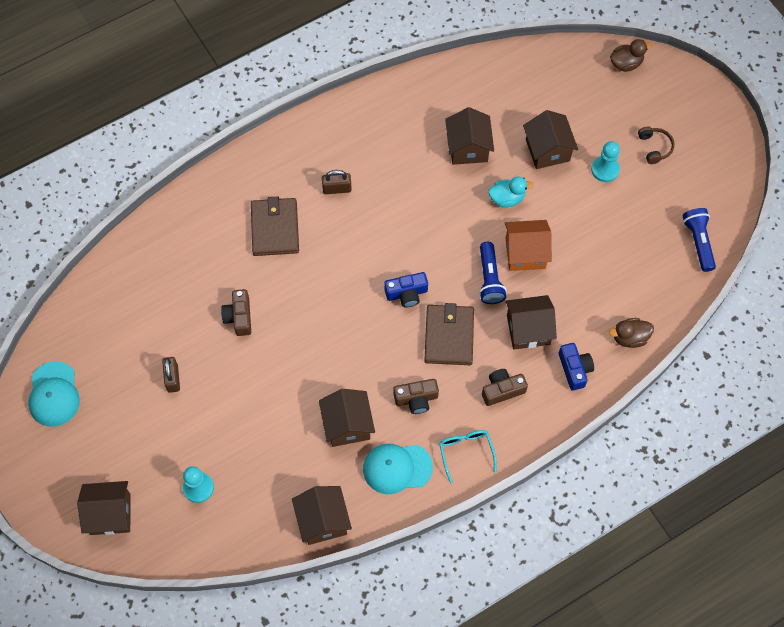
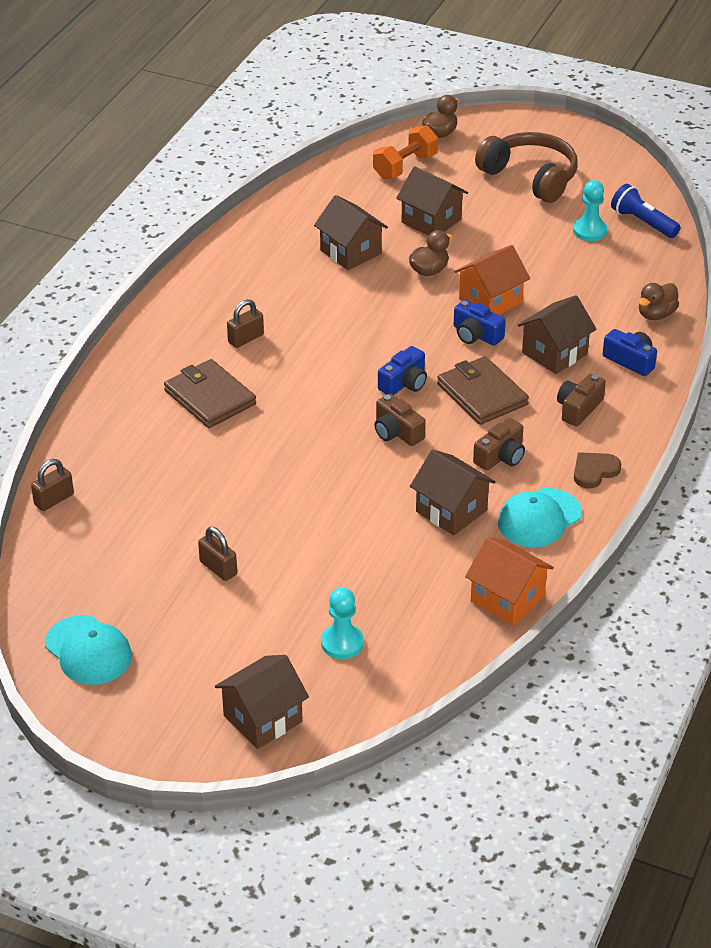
camera: 35 degrees left, 25 degrees down
brown camera [221,289,251,336] -> brown camera moved to [374,394,426,446]
brown house [292,486,352,545] -> orange house [465,537,554,626]
turquoise glasses [439,430,496,483] -> brown heart [574,452,621,488]
blue flashlight [479,242,507,304] -> blue camera [454,300,506,346]
turquoise duck [488,177,534,208] -> brown duck [409,230,453,276]
turquoise pawn [591,141,620,182] -> turquoise pawn moved to [573,180,607,241]
brown headphones [638,127,675,164] -> brown headphones [475,132,578,203], size x2.15
none -> brown padlock [31,459,74,511]
none -> orange dumbbell [373,125,438,179]

